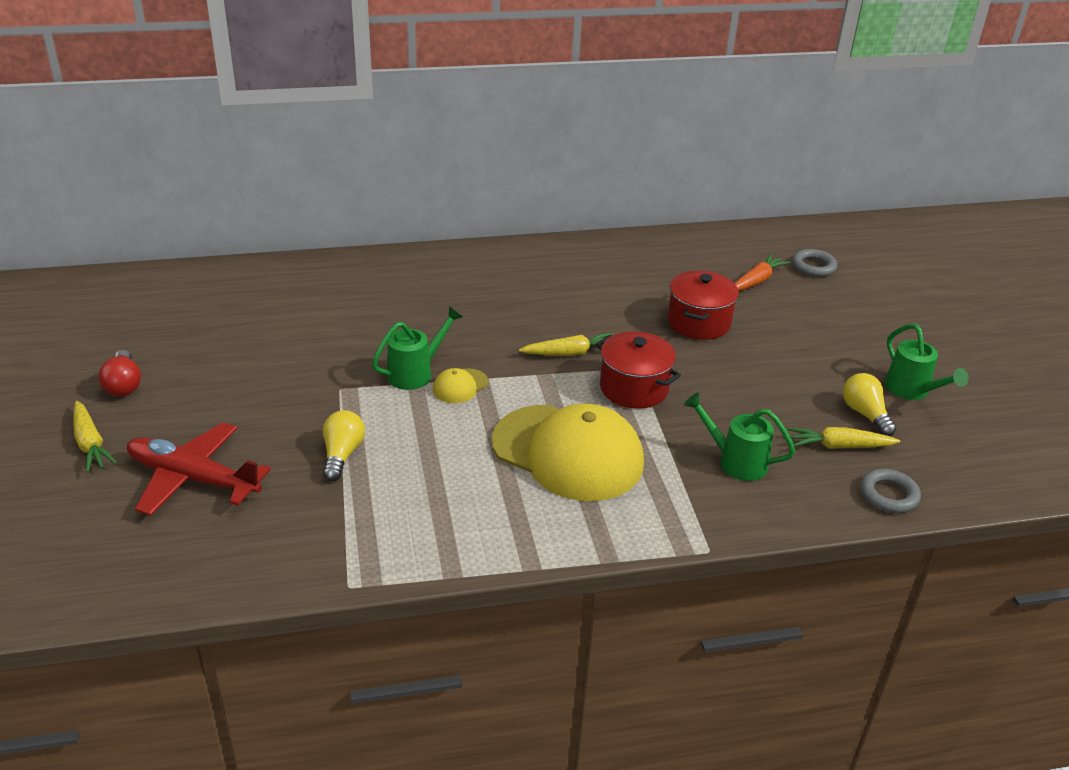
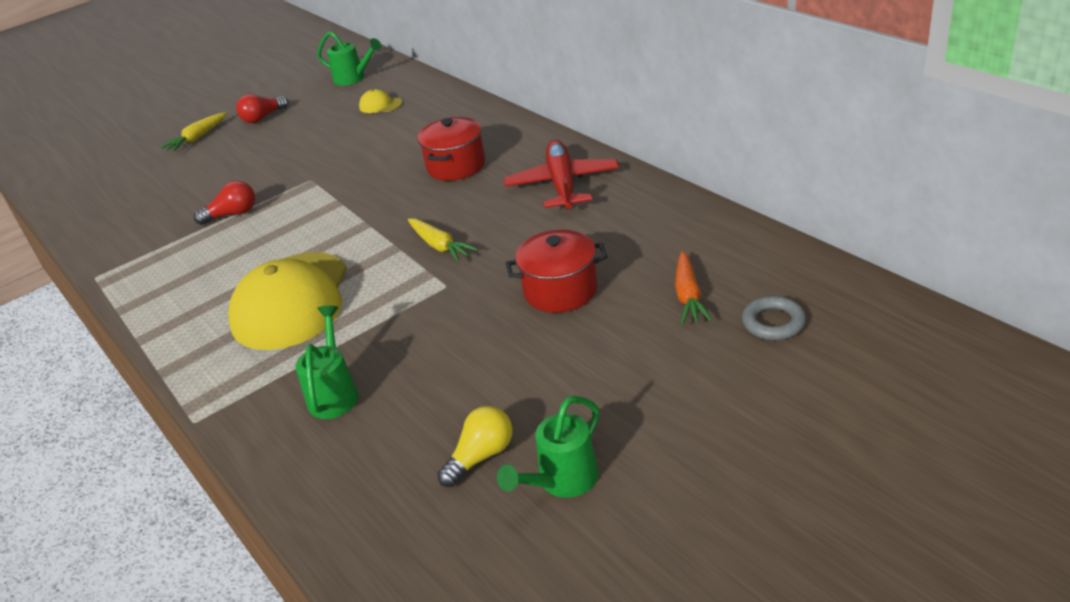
camera: 70 degrees right, 0 degrees up
red plane [127,422,271,516] -> red plane moved to [504,140,619,209]
yellow light bulb [323,410,365,481] -> red light bulb [194,180,255,225]
green watering can [372,306,463,390] -> green watering can moved to [317,31,382,86]
yellow cap [433,368,489,403] -> yellow cap moved to [359,89,402,113]
red pot [596,331,681,409] -> red pot moved to [417,117,485,181]
orange carrot [735,254,790,291] -> orange carrot turned 75 degrees clockwise [675,251,712,324]
yellow carrot [788,427,900,449] -> none
grey ring [861,469,921,513] -> none

